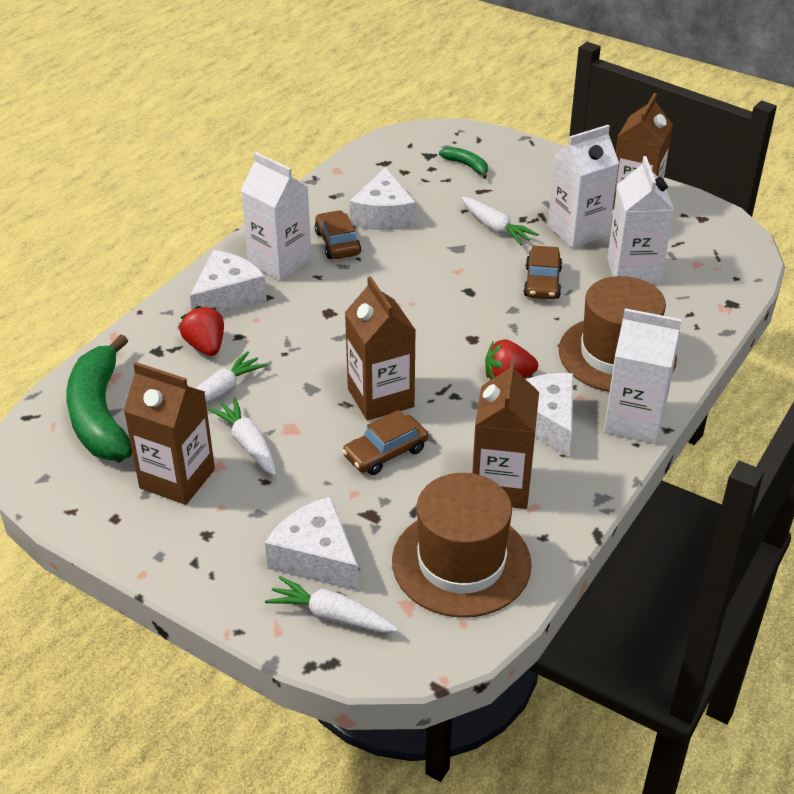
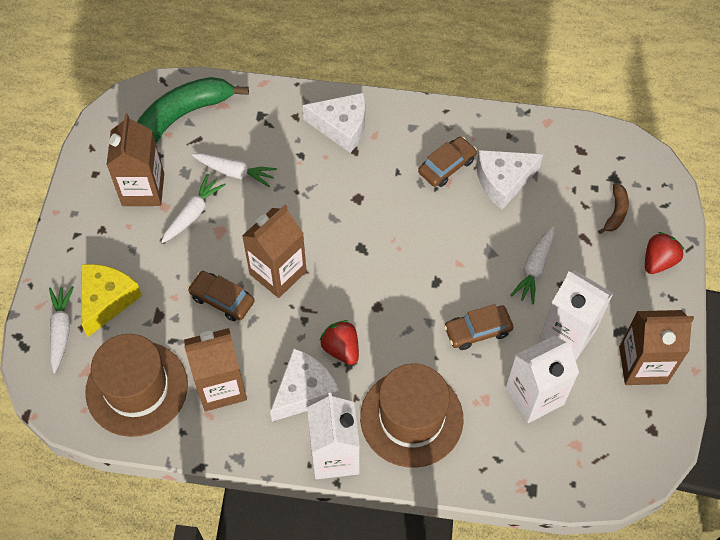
camera: 65 degrees right, 20 degrees up
red strawberry [180,306,224,356] -> red strawberry moved to [645,232,684,274]
white carton [241,152,312,281] -> none
white cheese [265,496,359,591] -> yellow cheese [81,264,142,337]
green banana [439,147,488,179] -> brown banana [598,183,629,234]

